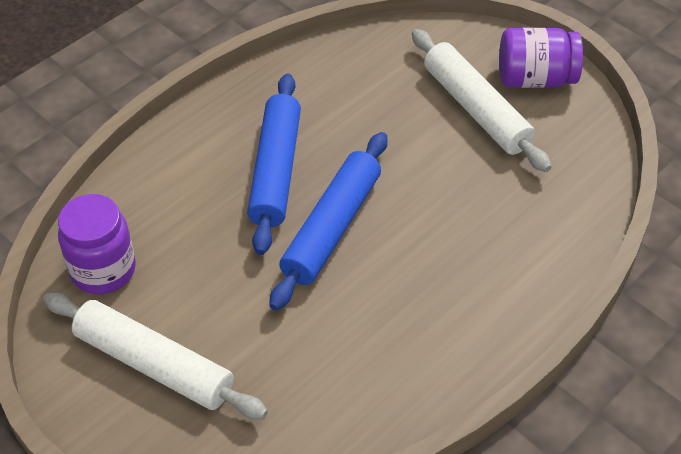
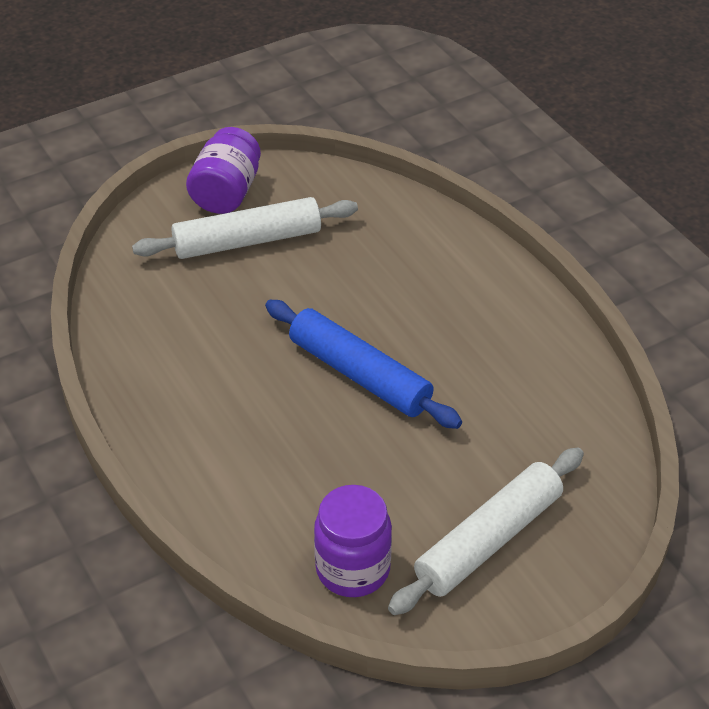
camera: 75 degrees left, 5 degrees down
blue rolling pin [247,74,301,255] -> none

